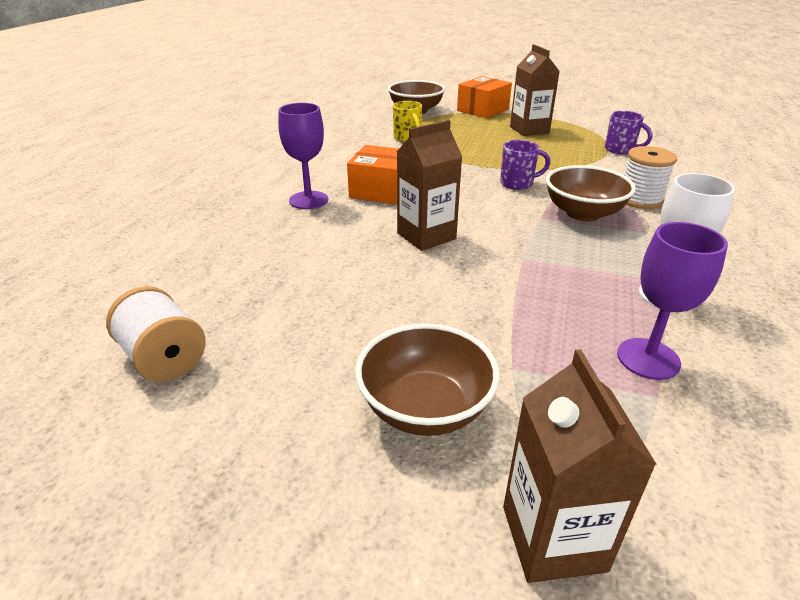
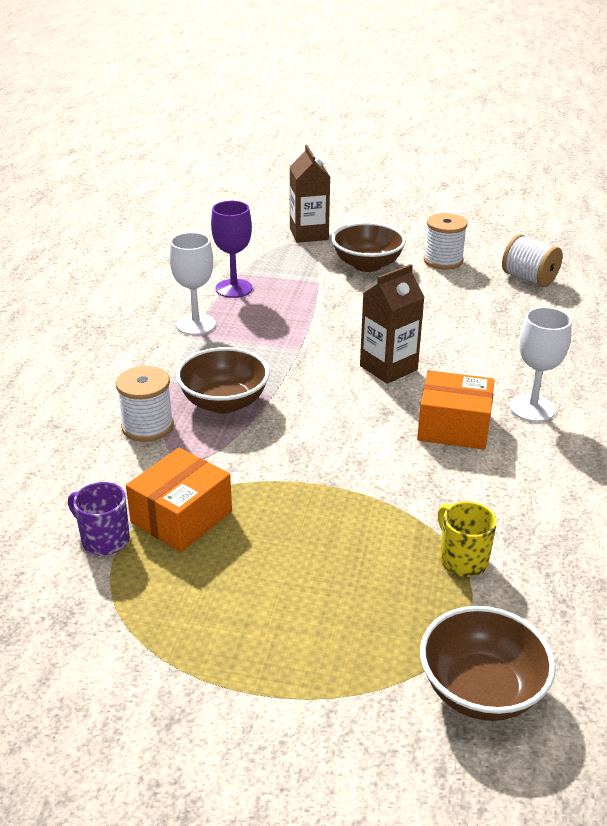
camera: 175 degrees right, 0 degrees up
purple goblet [278,103,328,209] -> white goblet [510,307,572,422]
orange box [457,76,512,118] -> orange box moved to [126,448,232,552]
purple mug [500,140,550,190] -> none
brown carton [510,44,560,136] -> none
none -> white spool [424,213,468,270]

